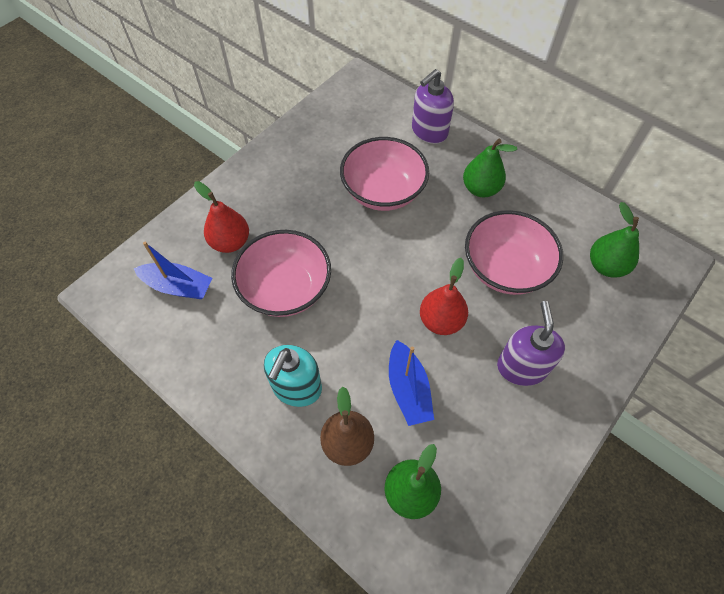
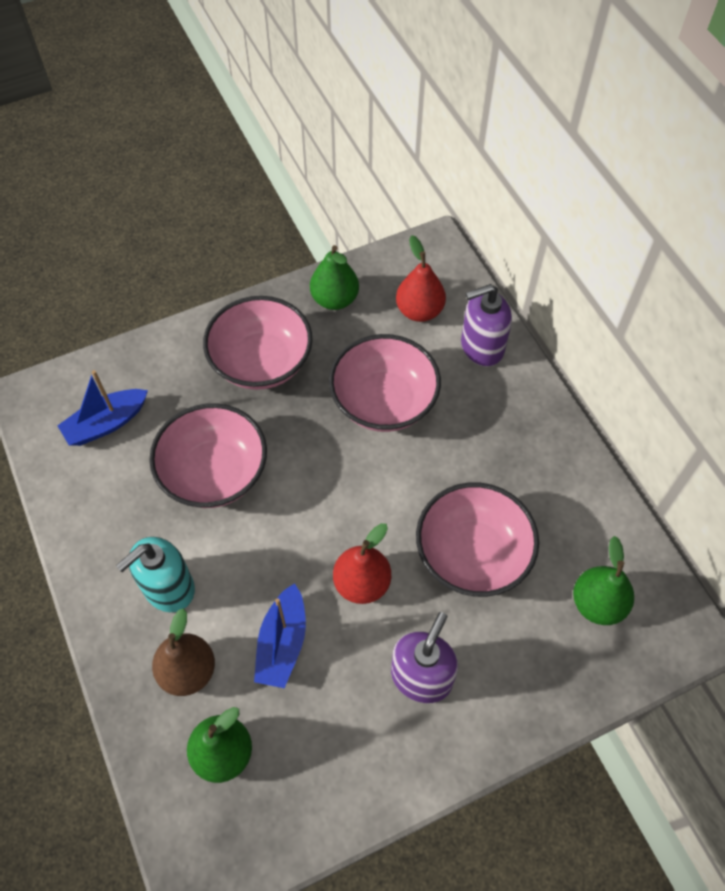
camera: 25 degrees right, 0 degrees up
blue boat [134,242,213,299] -> blue boat turned 105 degrees clockwise [57,370,148,446]
red pear [194,181,249,253] -> red pear moved to [396,235,446,322]
green pear [463,139,517,197] -> green pear moved to [310,245,359,310]
none -> pink bowl [203,296,312,390]

